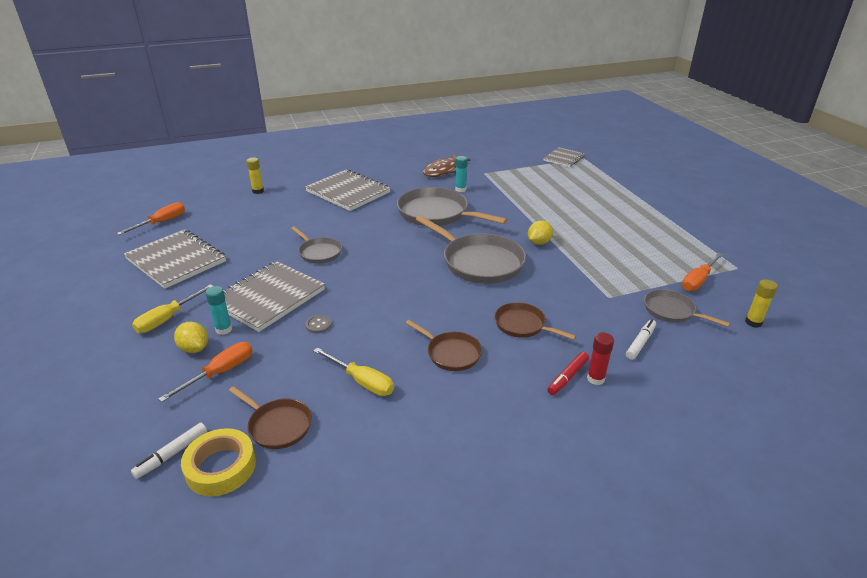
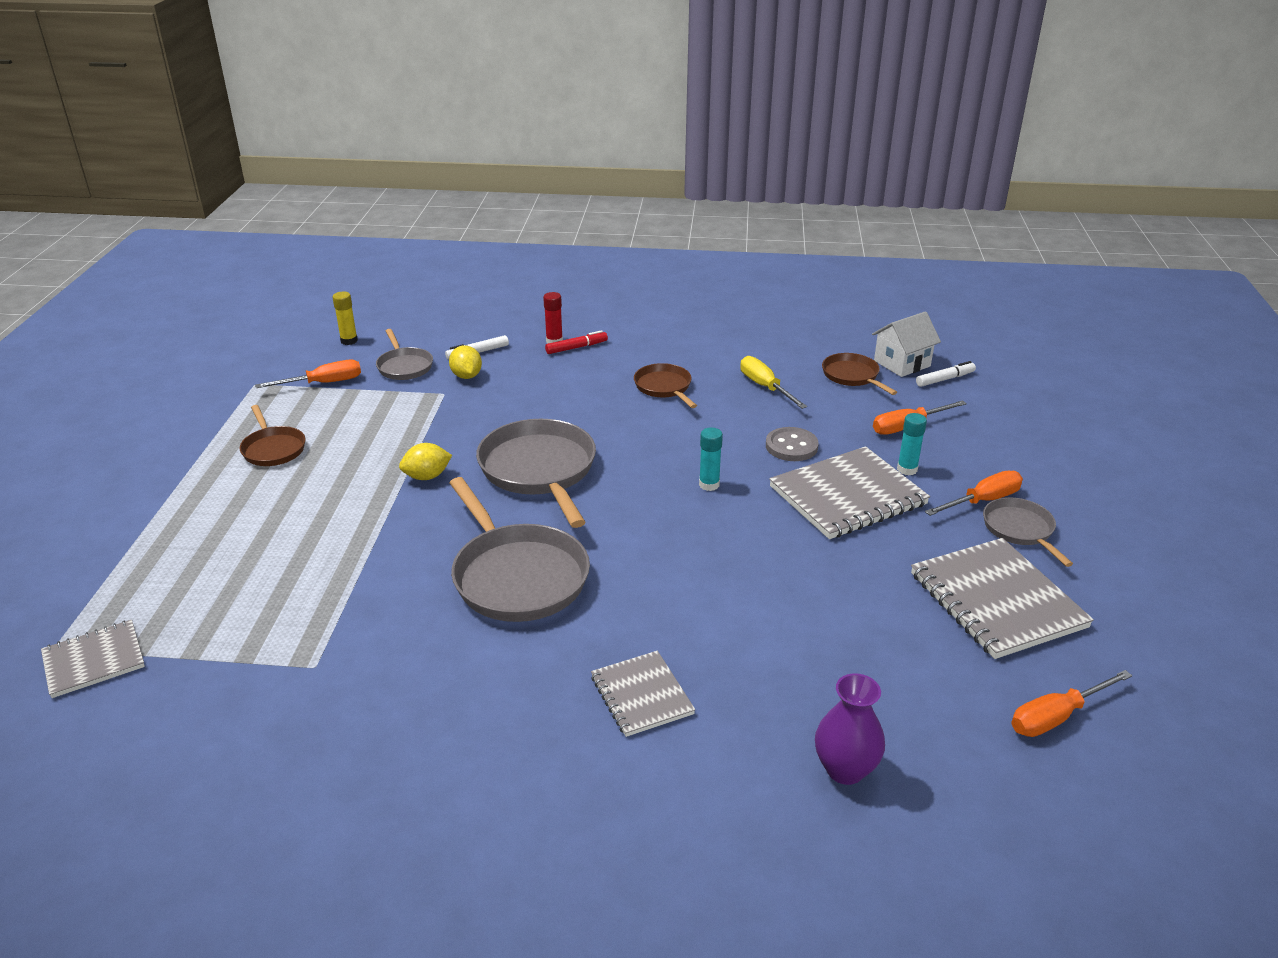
camera: 155 degrees left, 0 degrees up
yellow screwdriver [132,284,213,333] -> orange screwdriver [925,470,1023,516]
yellow lemon [174,322,208,353] -> yellow lemon moved to [449,345,482,379]
yellow tape [181,428,256,496] -> white house [872,311,941,377]
yellow glue stick [246,158,264,194] -> purple vase [815,673,885,785]
grey pan [291,227,342,264] -> grey pan moved to [983,497,1073,567]
grey notebook [305,170,390,211] -> grey notebook [591,651,695,737], size x0.59
grey button [305,315,332,333] -> grey button [766,427,819,461], size x1.65
brown fish [423,154,471,177] -> none
turquoise glue stick [455,156,468,192] -> turquoise glue stick moved to [699,427,723,491]
brown pan [494,302,576,340] -> brown pan moved to [240,405,305,466]

